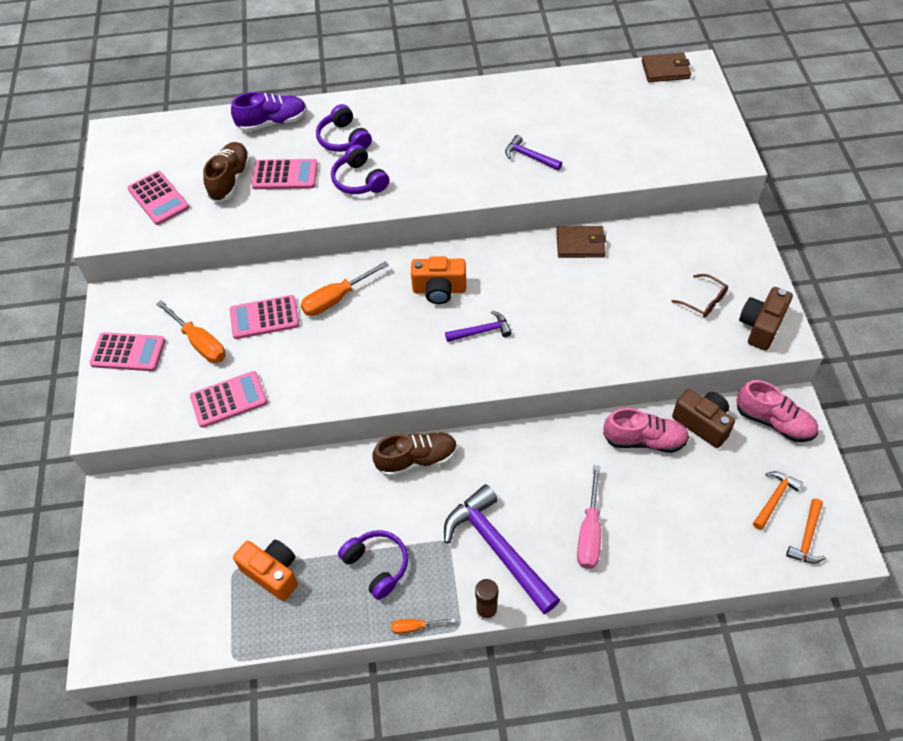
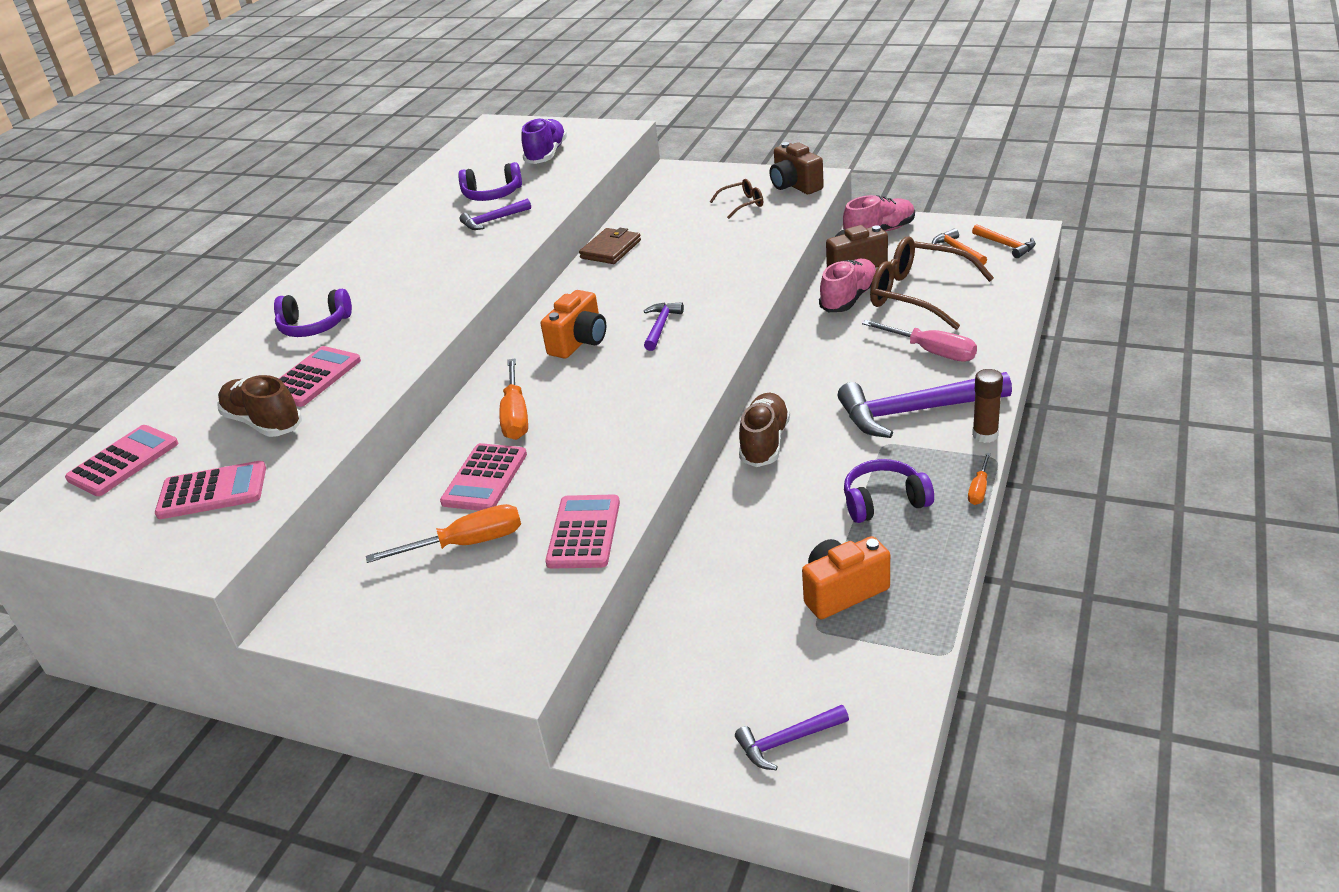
camera: 60 degrees left, 20 degrees down
pink calculator [89,332,165,371] -> pink calculator moved to [65,425,178,496]
purple shoe [231,92,307,132] -> purple shoe moved to [521,117,567,164]
purple headphones [331,144,389,194] -> purple headphones moved to [458,162,522,201]
brown wallet [642,52,691,82] -> none
none -> purple hammer [735,705,849,770]
none -> brown glasses [870,236,994,330]

